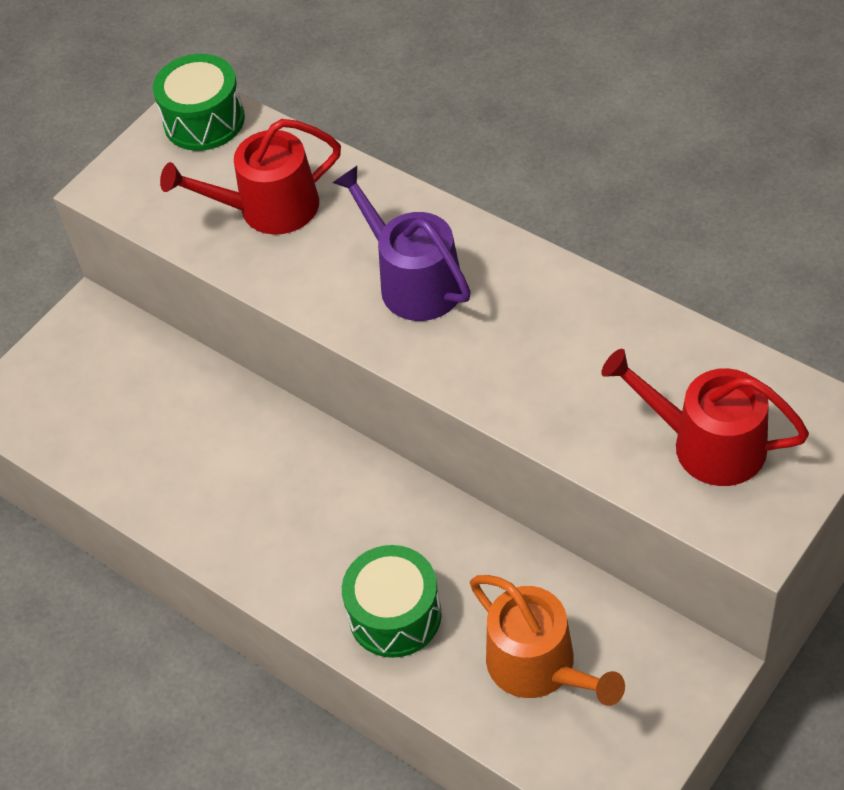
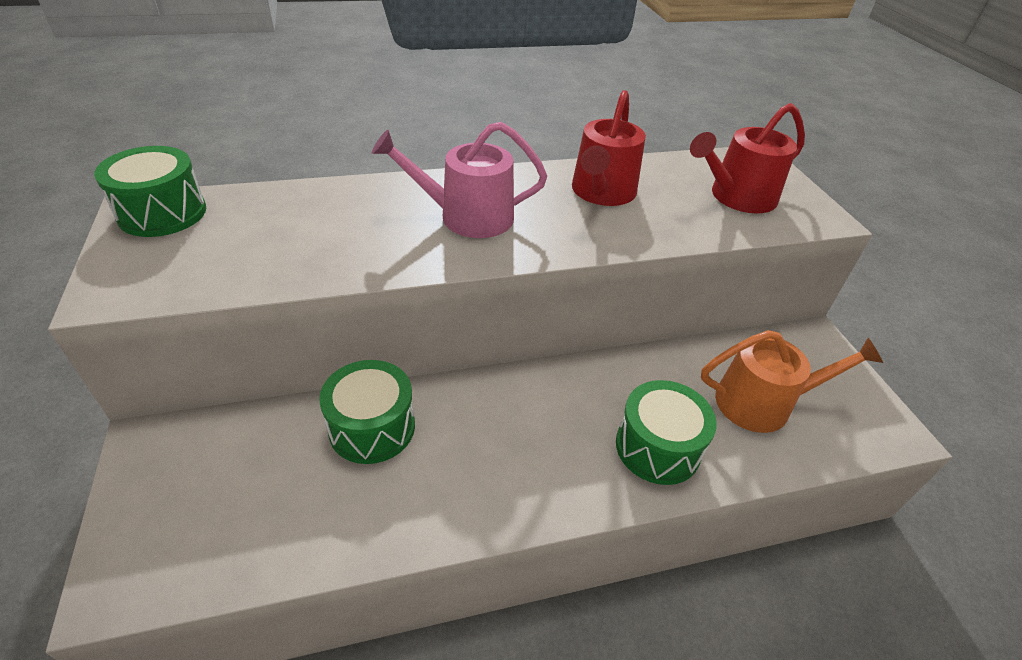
camera: 60 degrees left, 10 degrees down
red watering can [160,119,341,235] -> red watering can moved to [572,90,646,206]
purple watering can [332,166,471,321] -> pink watering can [372,122,547,238]
none -> green drum [319,360,415,464]

